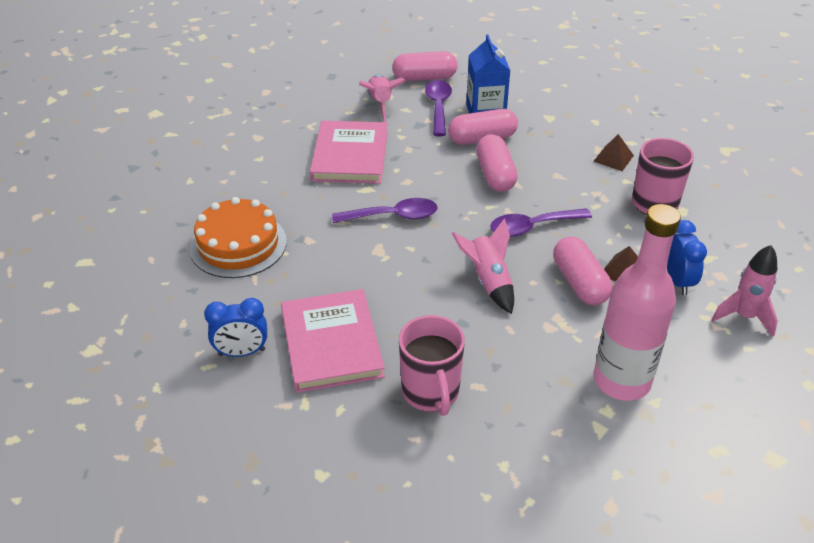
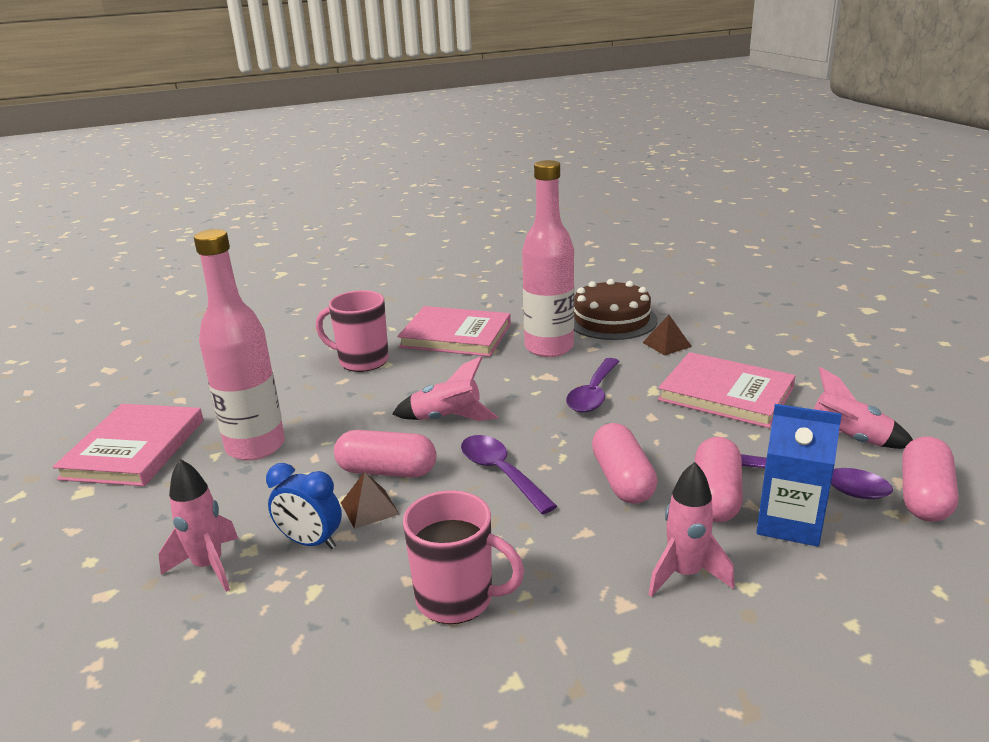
camera: 120 degrees right, 15 degrees down
orange cake [190,197,287,278] -> brown cake [574,279,657,340]
blue clock [204,298,267,357] -> none
pink capsule [476,134,518,192] -> pink capsule turned 60 degrees clockwise [592,423,657,504]
purple spoon [490,208,592,237] -> purple spoon turned 45 degrees counterclockwise [461,435,557,514]
brown pyramid [593,134,634,171] -> brown pyramid moved to [642,315,692,356]
none -> pink book [53,404,203,486]
none -> pink bottle [522,160,574,357]
none -> pink rocket [648,462,734,597]

